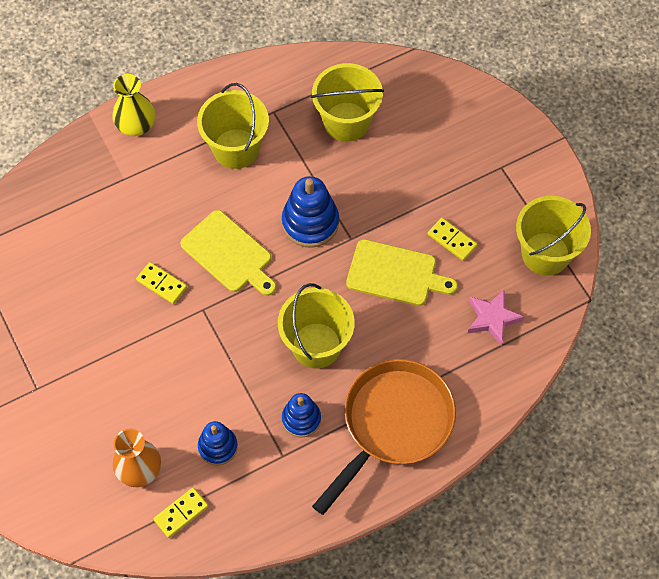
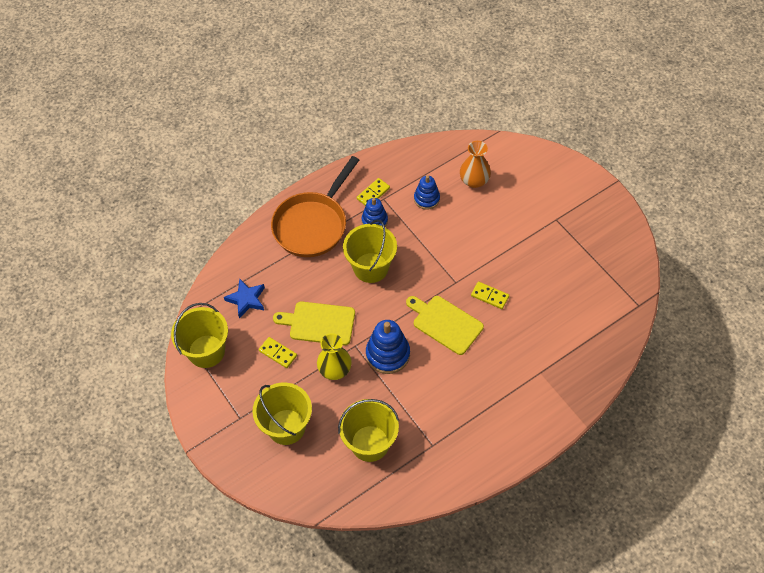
camera: 175 degrees right, 5 degrees down
yellow vase [112,74,156,136] -> yellow vase moved to [317,333,352,380]
yellow domino [154,488,209,538] -> yellow domino moved to [357,178,390,206]
yellow bucket [197,83,269,169] -> yellow bucket moved to [252,383,312,445]
pink star [468,290,524,346] -> blue star [224,278,265,318]

